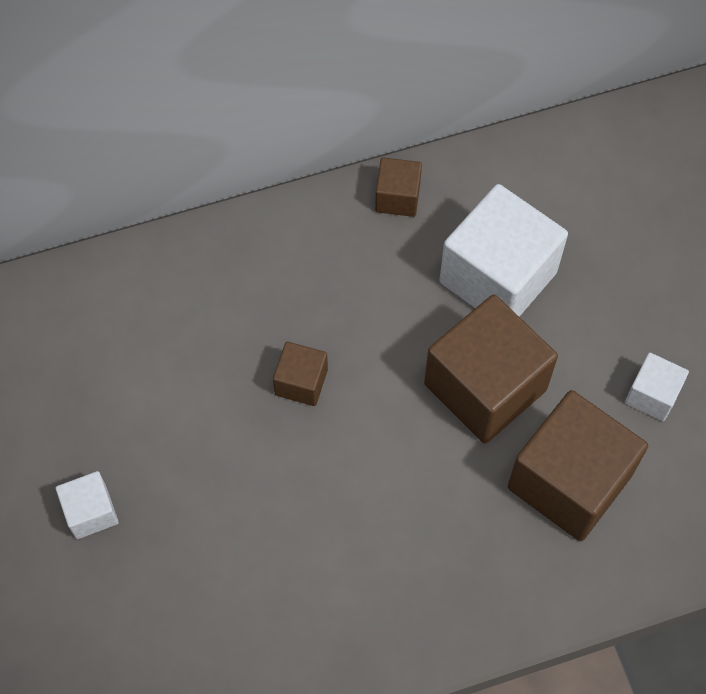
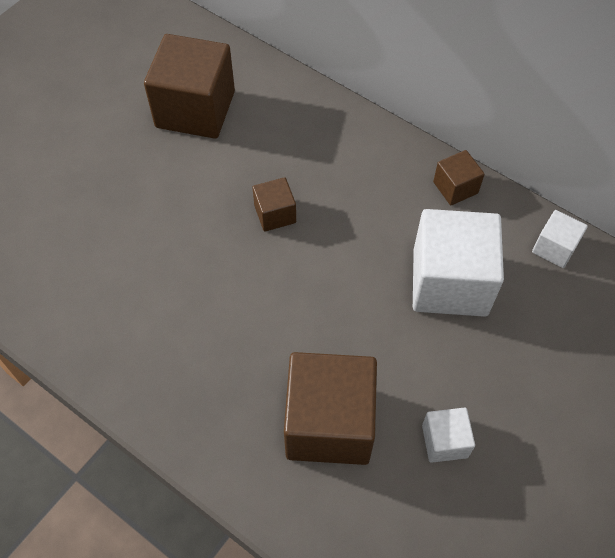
camera: 55 degrees right, 5 degrees down
white cube [56,471,119,539] -> white cube moved to [532,210,588,268]
brown cube [424,294,558,443] -> brown cube moved to [144,34,235,139]

